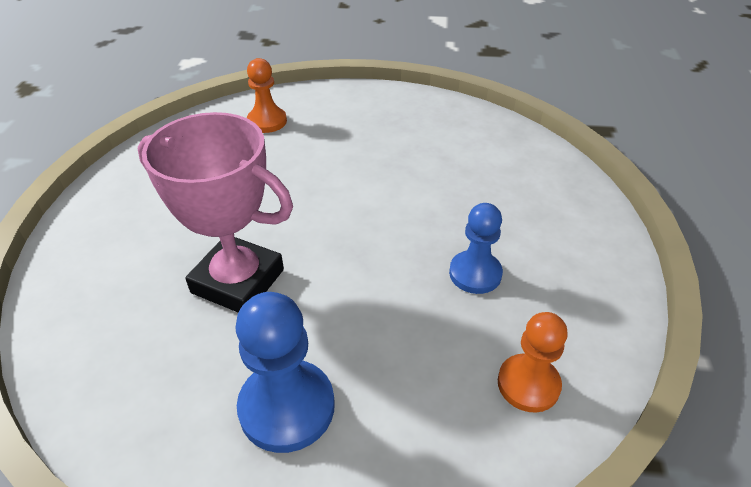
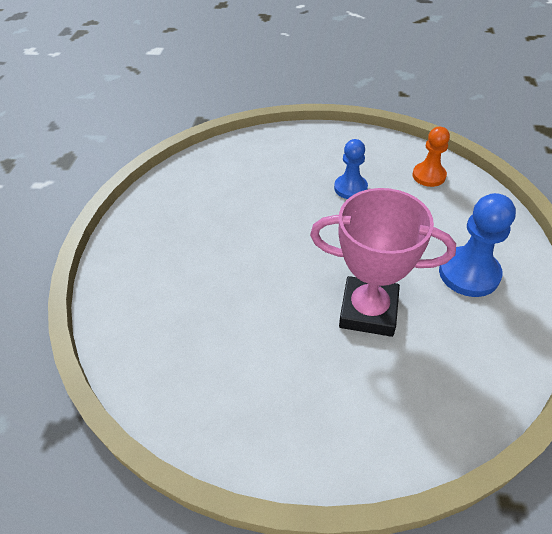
camera: 85 degrees left, 5 degrees up
pink trophy [138,112,293,312] -> pink trophy turned 75 degrees clockwise [310,188,456,337]
orange pawn [247,58,287,133] -> none

